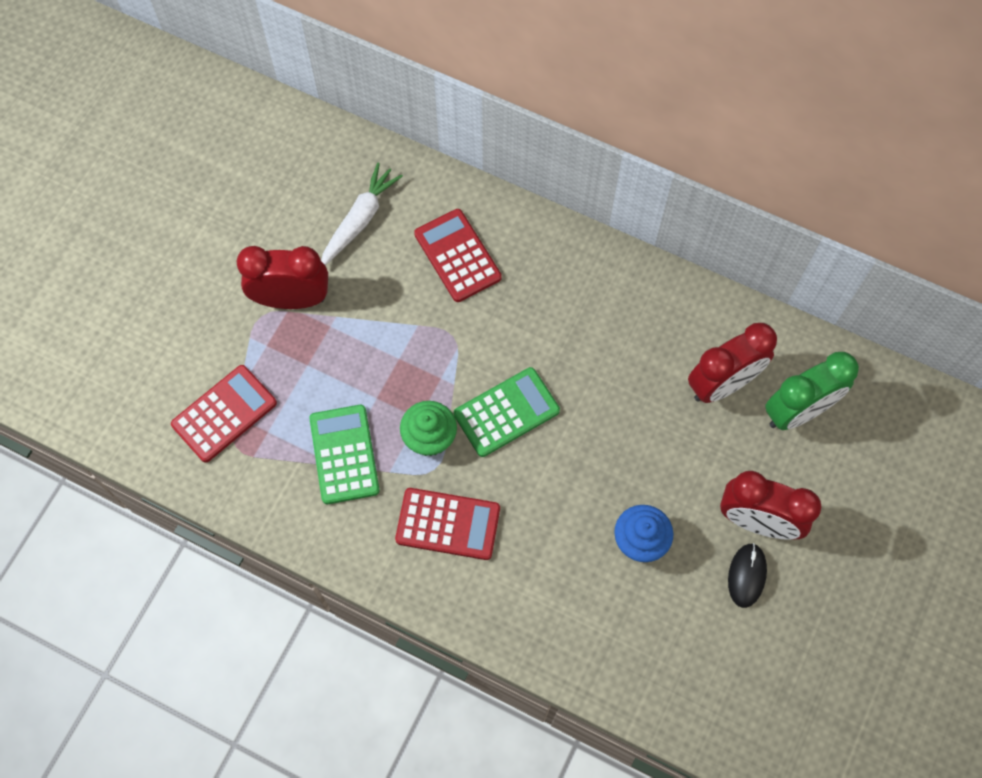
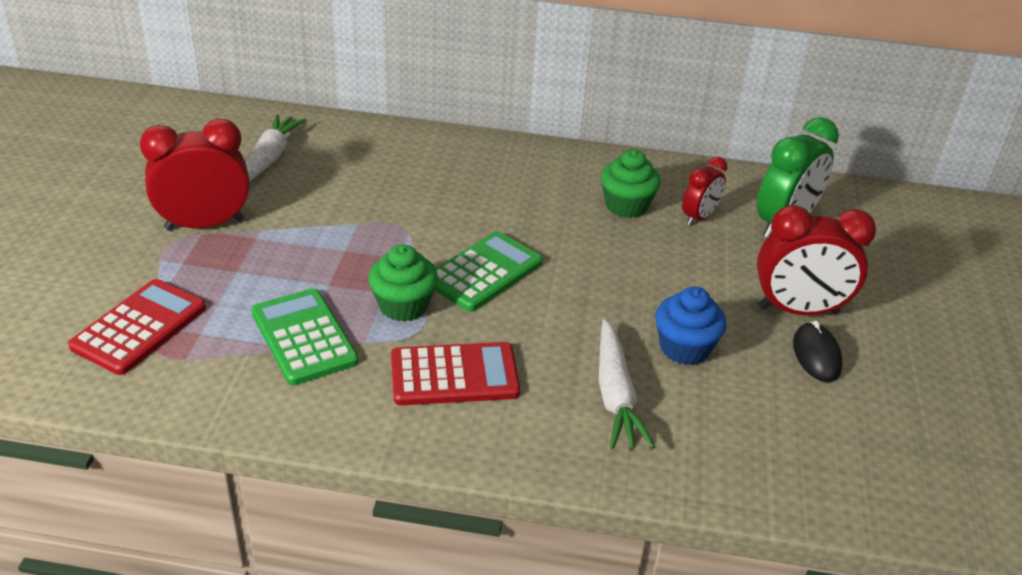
camera: 20 degrees left, 30 degrees down
red calculator [414,209,502,302] -> none
red clock [688,323,777,403] -> red clock [682,156,727,226], size x0.58
none -> white carrot [599,319,655,450]
none -> green cupcake [601,149,661,218]

